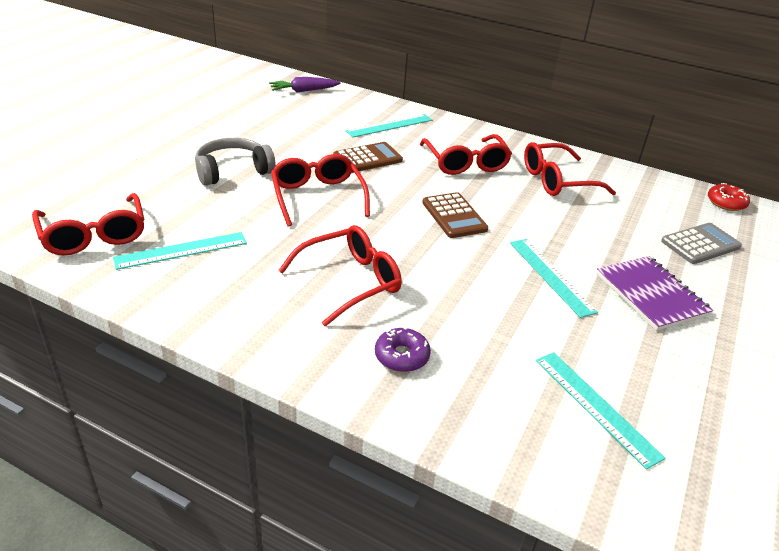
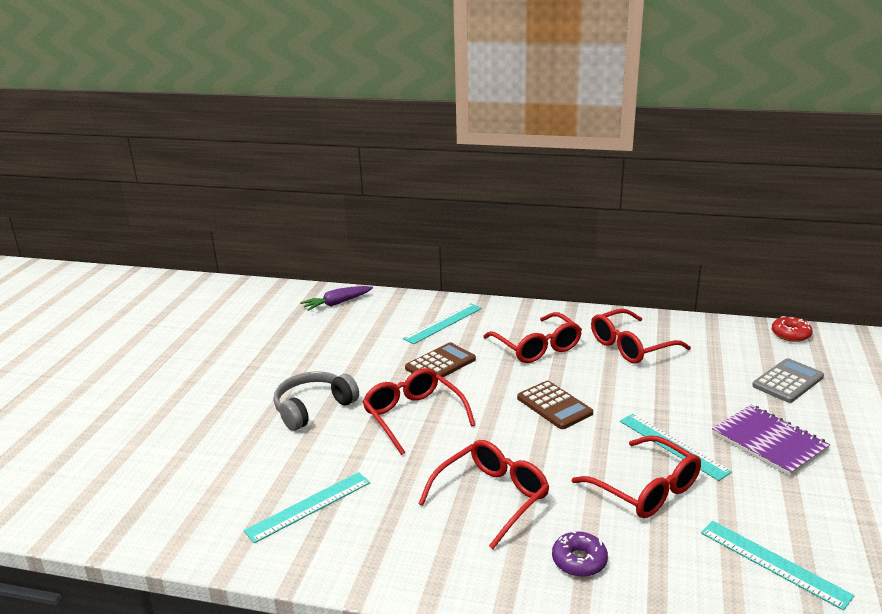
camera: 10 degrees left, 10 degrees down
red glasses [32,193,144,255] -> red glasses moved to [572,436,701,518]

